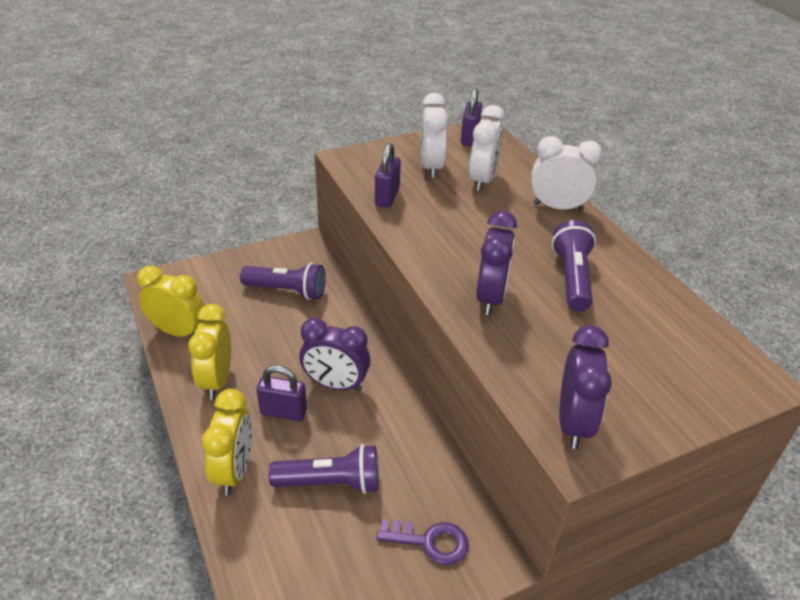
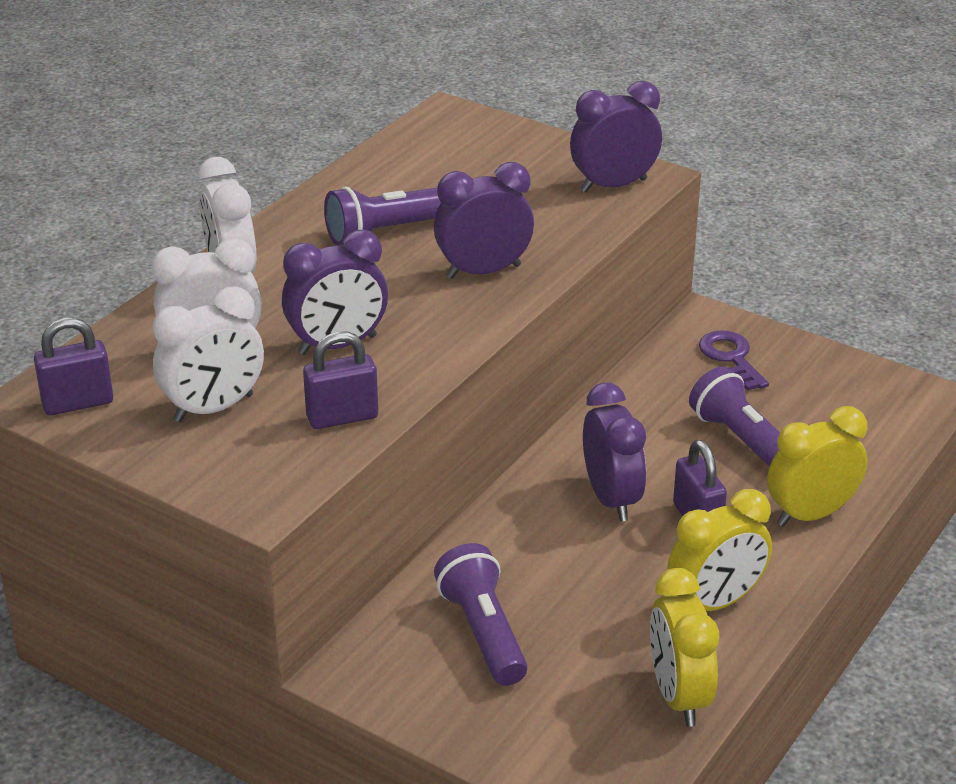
camera: 120 degrees left, 5 degrees down
none -> purple clock [282,230,388,355]

